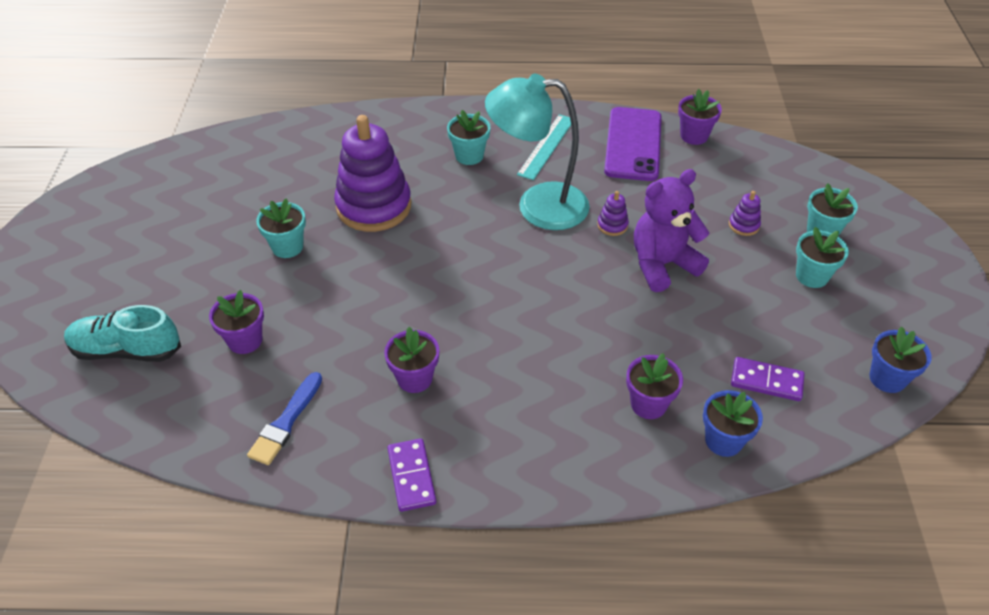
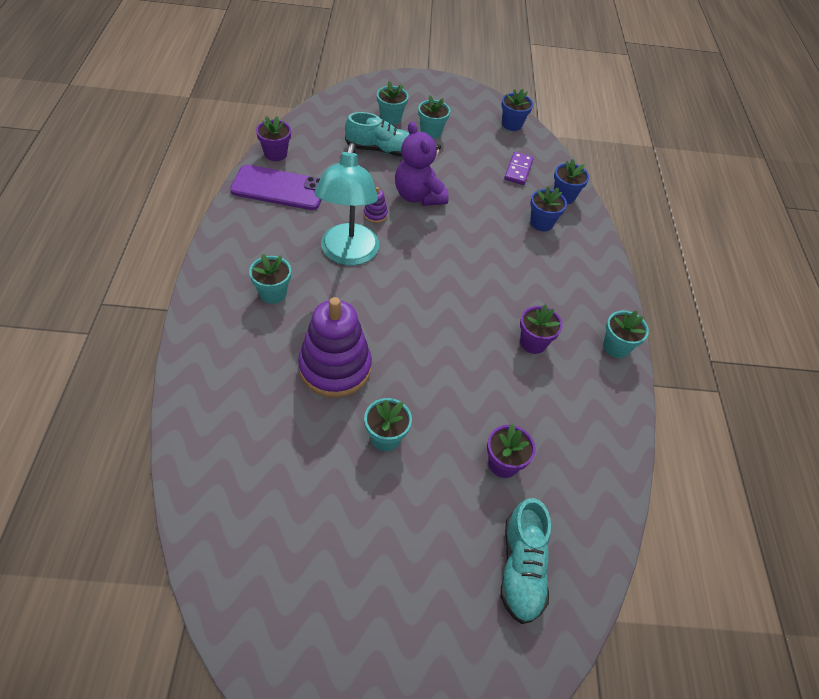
camera: 95 degrees left, 5 degrees up
blue brush [247,372,322,465] -> none
purple domino [387,438,436,512] -> turquoise flower pot [603,310,649,358]
turquoise ruler [517,114,571,180] -> none
purple flower pot [626,353,683,419] -> blue flower pot [530,186,567,232]
purple stacking toy [729,191,761,236] -> turquoise shoe [345,112,410,157]

